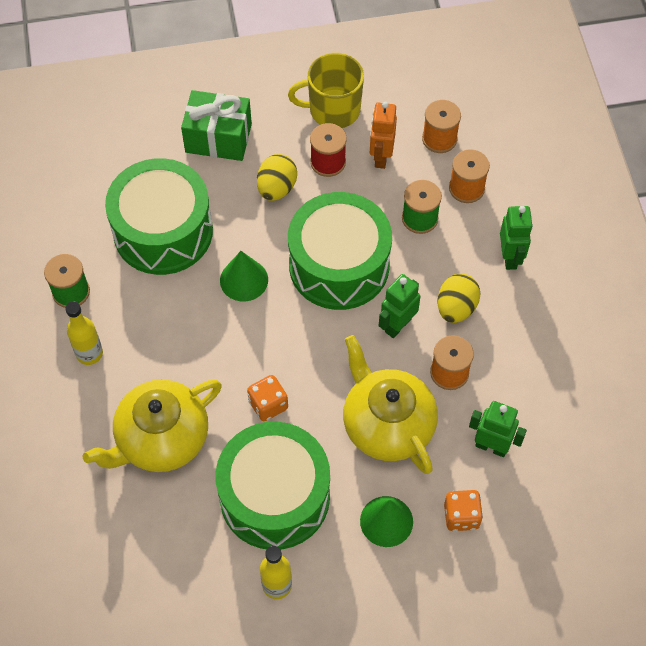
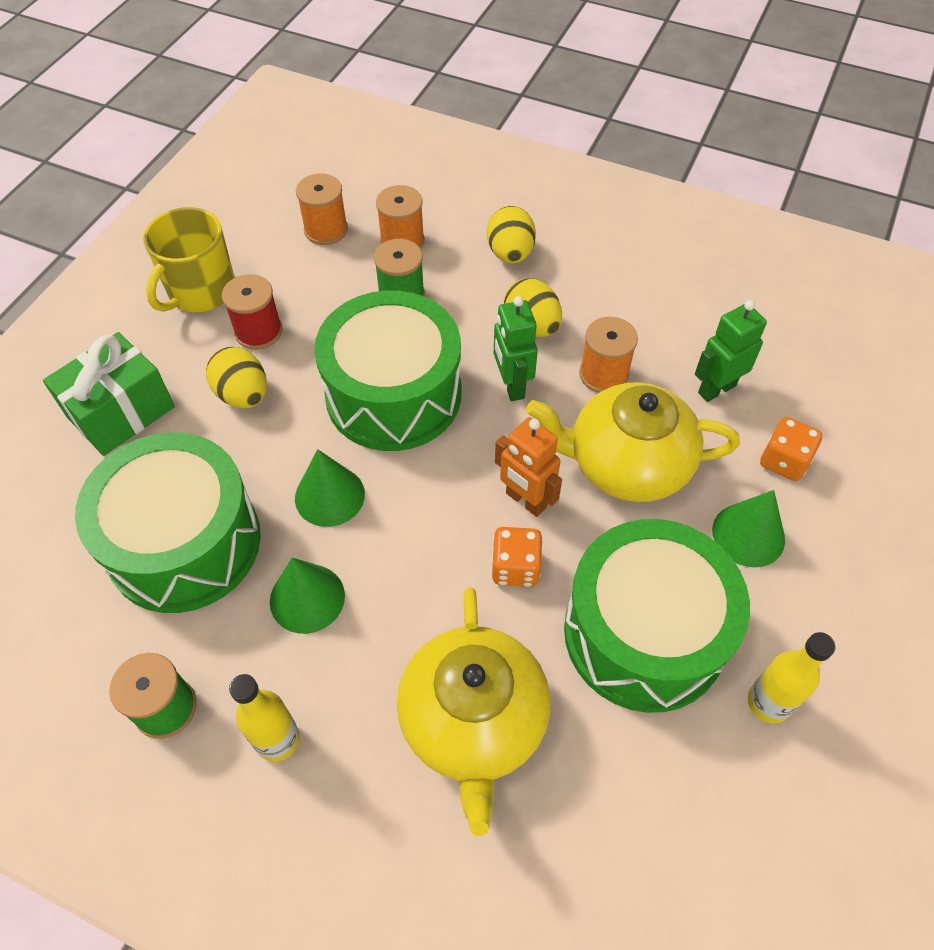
camera: 55 degrees left, 5 degrees down
orange robot [370,102,397,169] -> orange robot moved to [495,417,562,517]
green robot [500,206,533,270] -> yellow egg [487,206,536,264]
none -> green cone [270,557,345,634]

